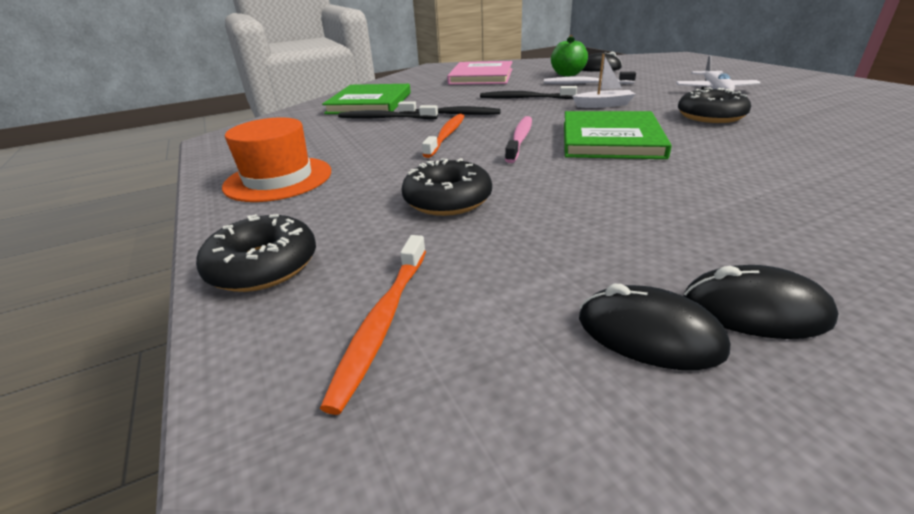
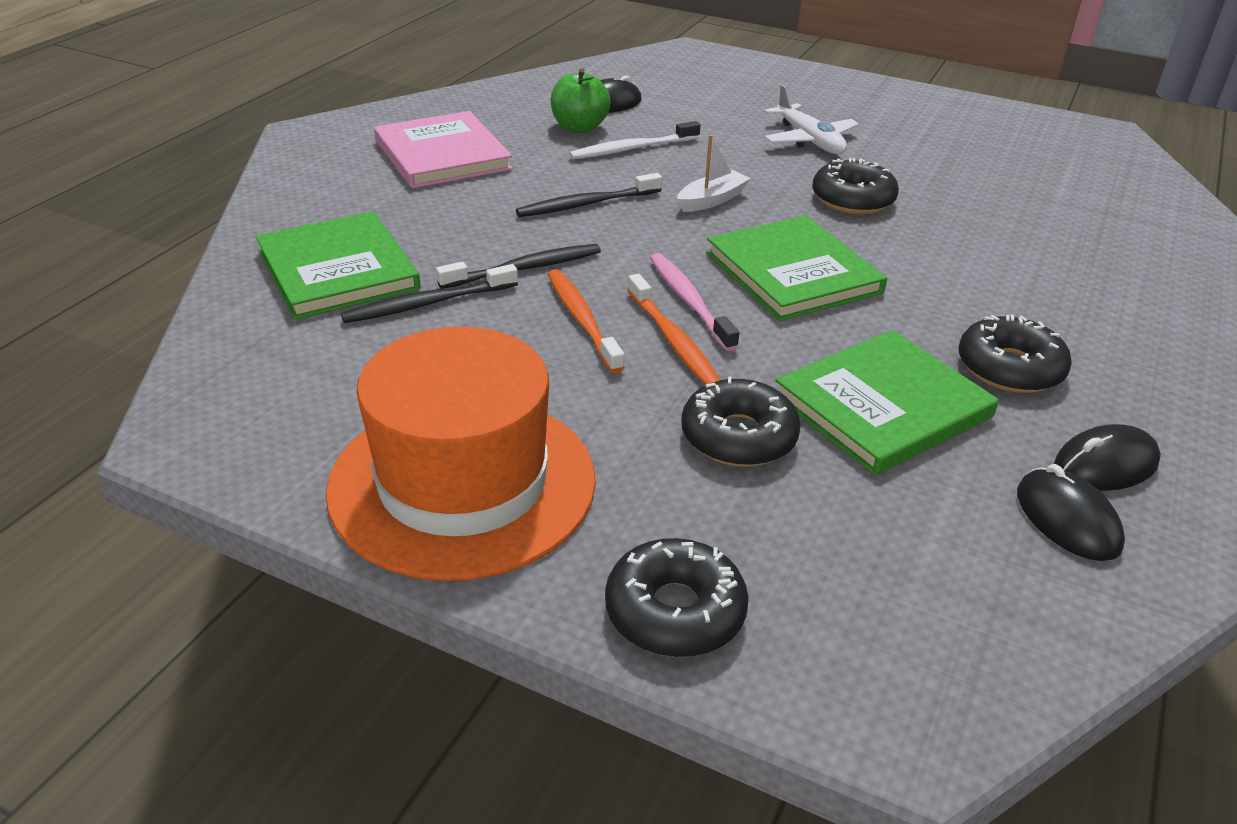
camera: 40 degrees left, 5 degrees up
orange hat [222,117,331,202] -> orange hat [326,326,596,581], size x1.57
orange toothbrush [320,235,426,415] -> orange toothbrush moved to [627,274,720,385]
black mouse [579,284,730,370] -> black mouse turned 75 degrees clockwise [1017,464,1125,561]
none -> green book [775,330,999,475]
none -> black donut [959,315,1072,393]

